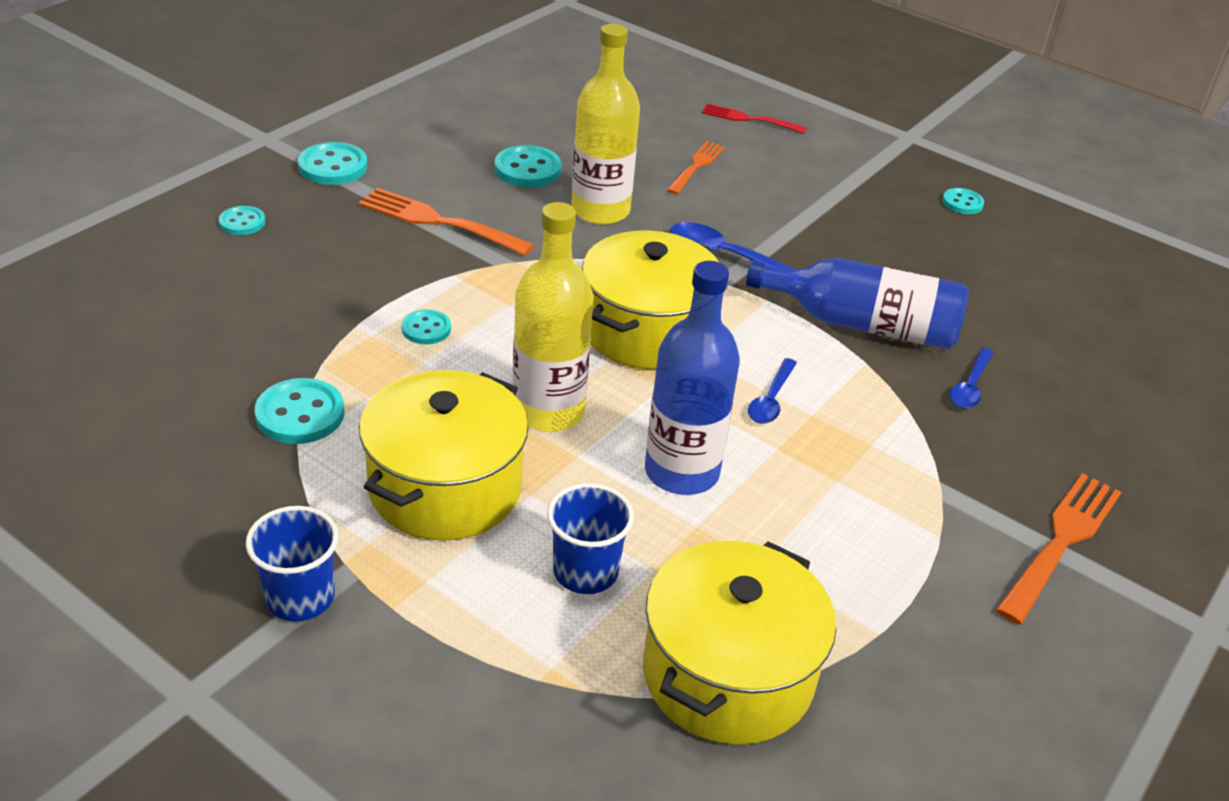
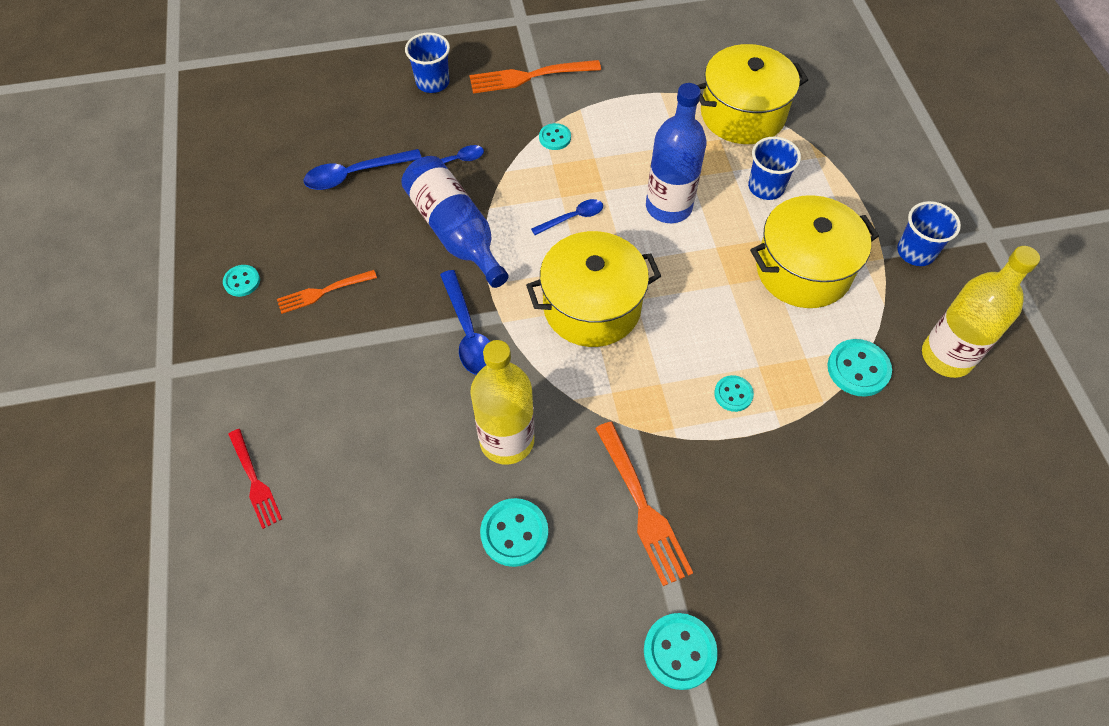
camera: 135 degrees left, 20 degrees up
turquoise button [219,206,265,235] -> turquoise button moved to [539,123,571,150]
yellow bottle [512,202,594,432] -> yellow bottle moved to [922,246,1040,378]
orange fork [667,141,725,195] -> orange fork moved to [277,270,377,314]
none -> blue spoon [304,149,422,190]
none -> blue cup [405,32,450,93]

